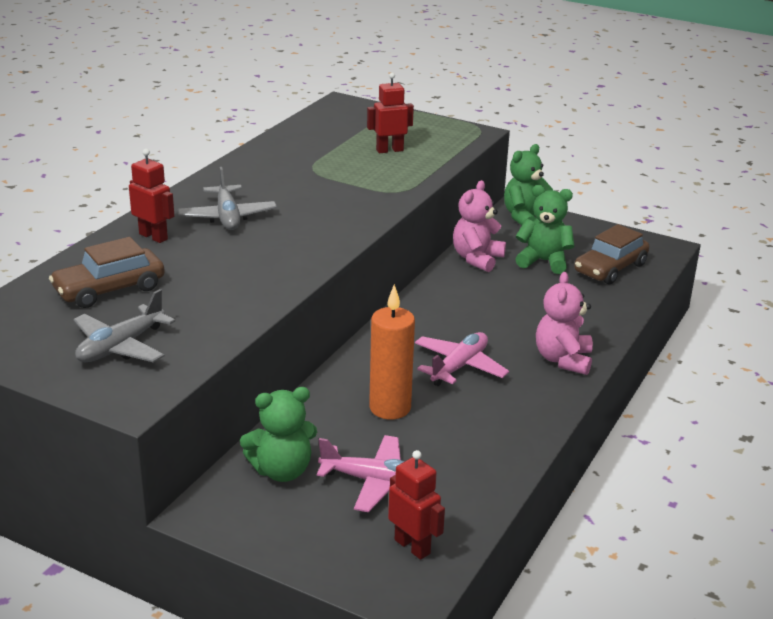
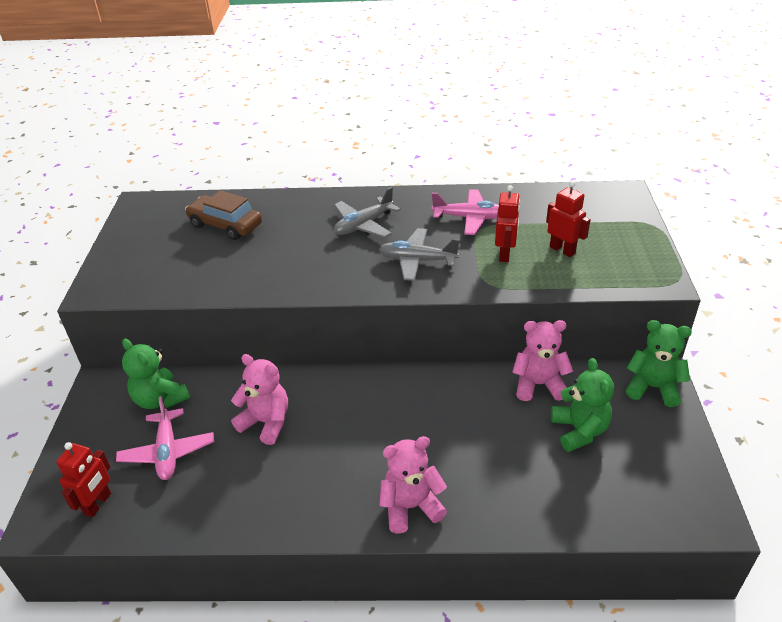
camera: 65 degrees right, 10 degrees up
grey plane [73,289,175,362] -> grey plane moved to [379,228,460,281]
red robot [129,149,174,243] -> red robot moved to [495,185,520,262]
orange candle [369,284,415,419] -> pink teddy bear [231,354,288,445]
pink plane [415,332,509,386] -> pink plane moved to [431,189,499,235]
brown car [574,224,649,284] -> none

